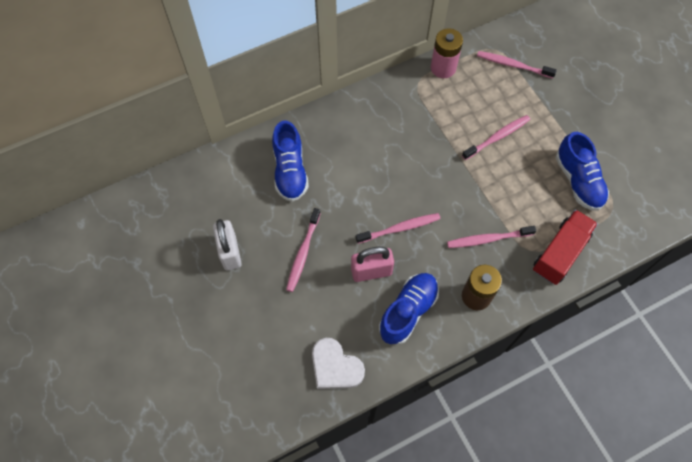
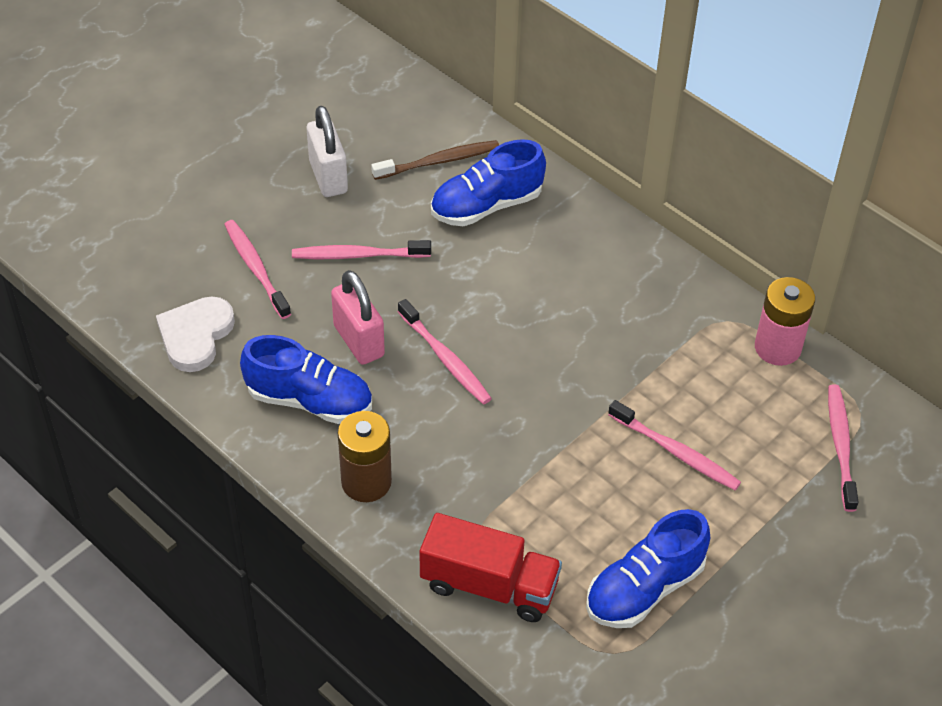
camera: 70 degrees right, 15 degrees down
white padlock [213,219,242,270] -> white padlock turned 75 degrees counterclockwise [307,106,348,197]
pink toothbrush [447,226,536,248] -> pink toothbrush moved to [224,220,291,319]
none -> brown toothbrush [371,140,499,180]

